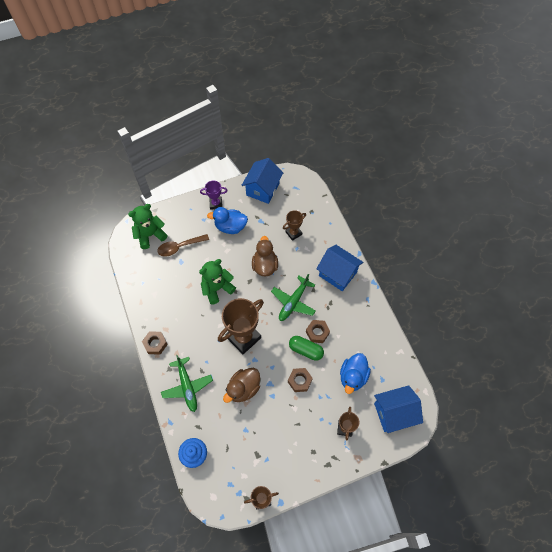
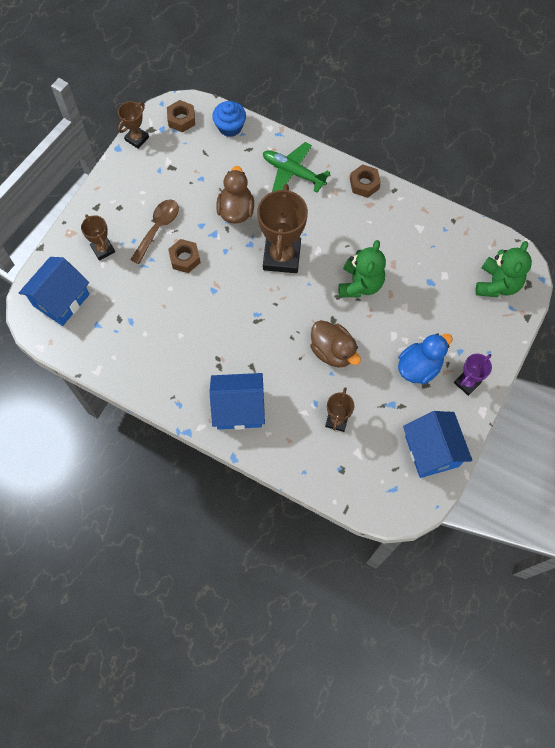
camera: 140 degrees right, 5 degrees up
brown spoon [157,234,209,257] -> brown spoon moved to [130,199,179,264]
green plane [271,274,316,321] -> none
green capsule [289,336,324,361] -> none
brown nut [306,320,330,343] -> brown nut moved to [167,100,195,133]
blue duck [340,353,371,394] -> none

